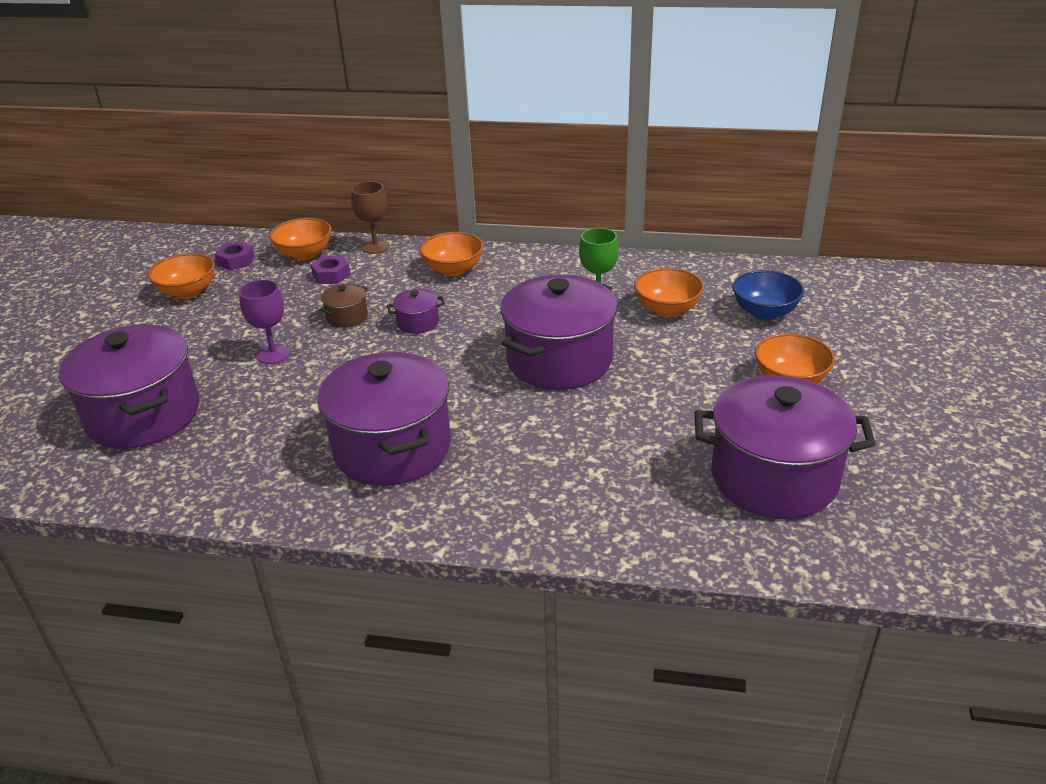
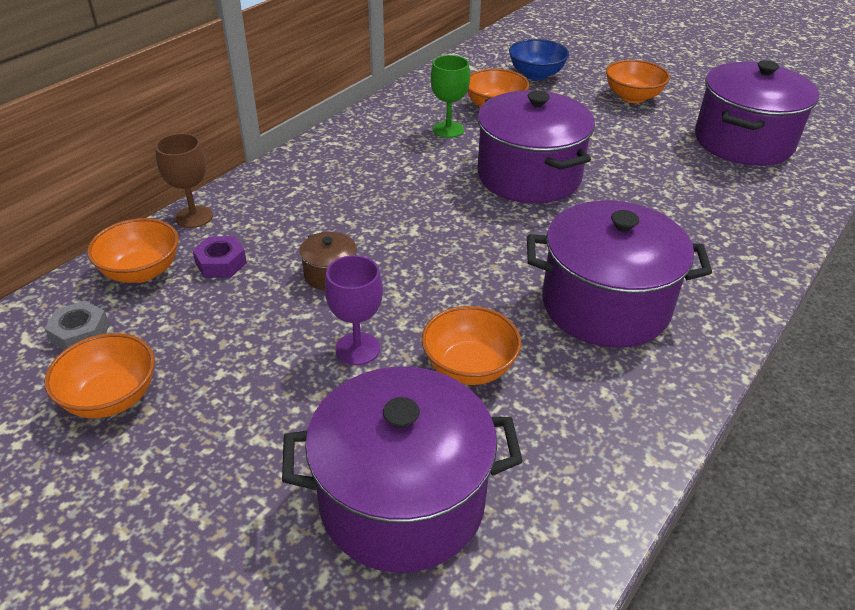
camera: 65 degrees left, 5 degrees up
purple nut [215,241,255,270] -> grey nut [45,301,110,350]
purple pot [387,289,445,334] -> none
orange bowl [420,232,483,276] -> orange bowl moved to [422,306,521,385]

